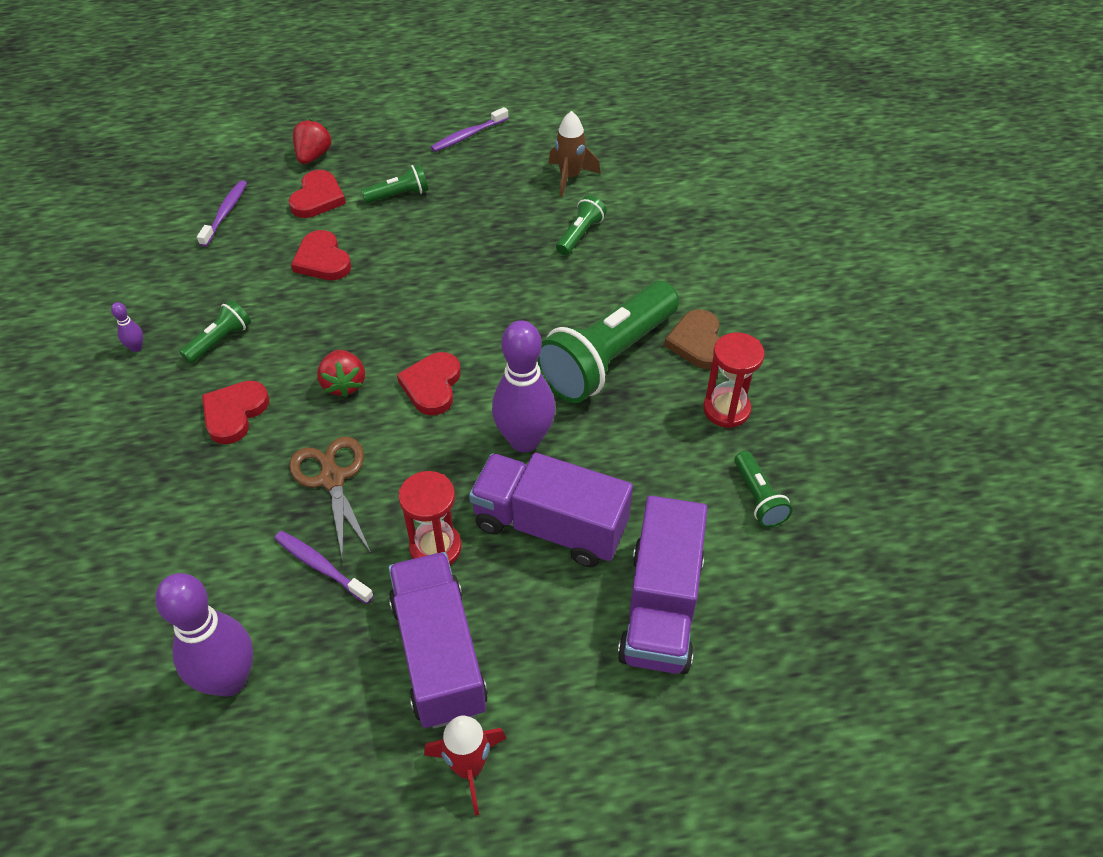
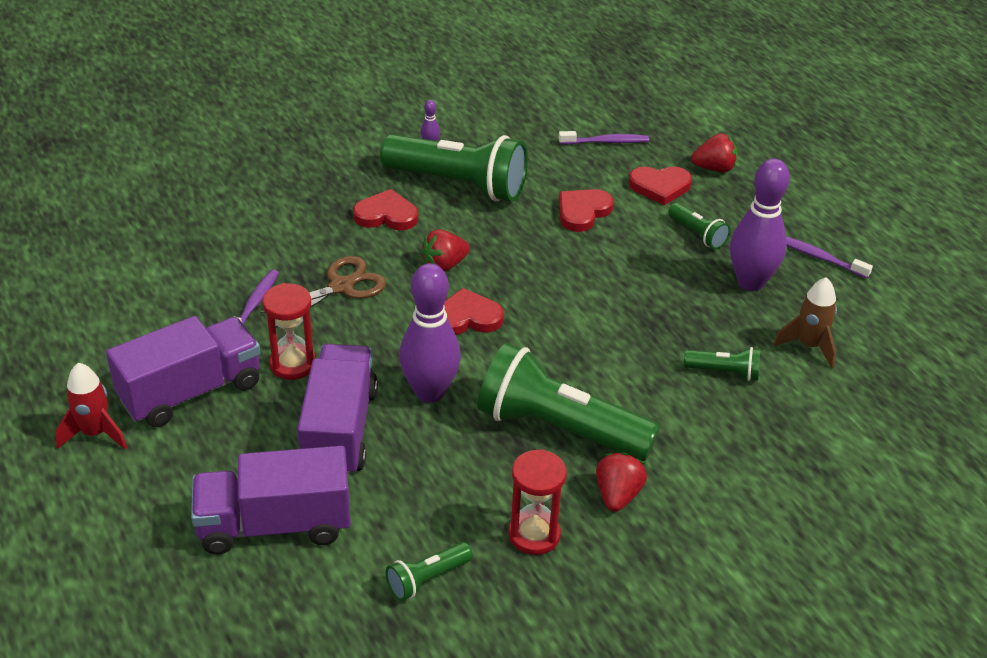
camera: 70 degrees right, 10 degrees down
purple bowling pin [155,573,253,697] -> purple bowling pin moved to [730,158,790,291]
green flashlight [180,300,251,364] -> green flashlight [380,134,528,201], size x2.22
brown heart [664,309,720,369] -> red strawberry [596,453,647,512]

